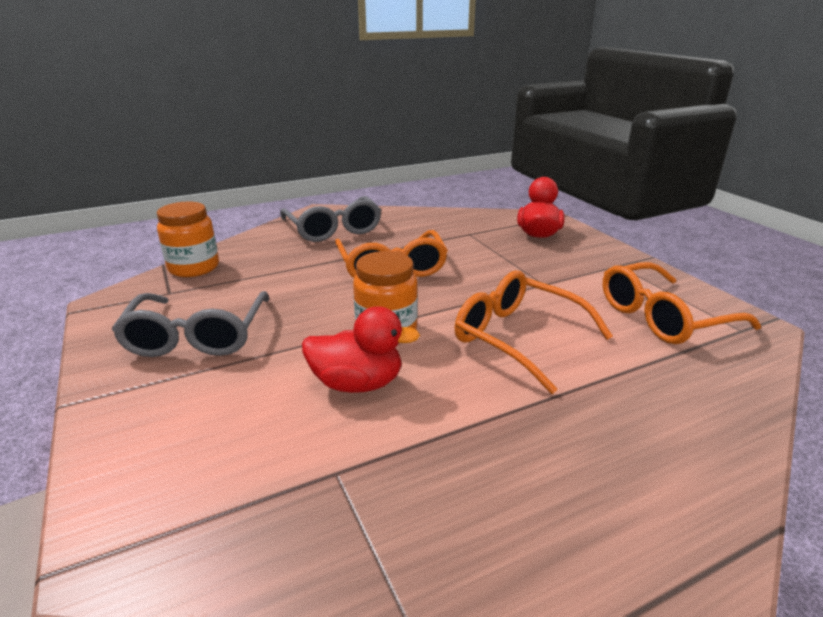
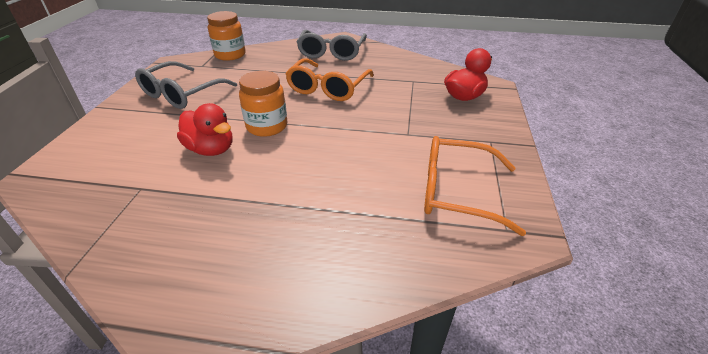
camera: 35 degrees right, 10 degrees up
orange glasses [455,271,613,394] -> none

